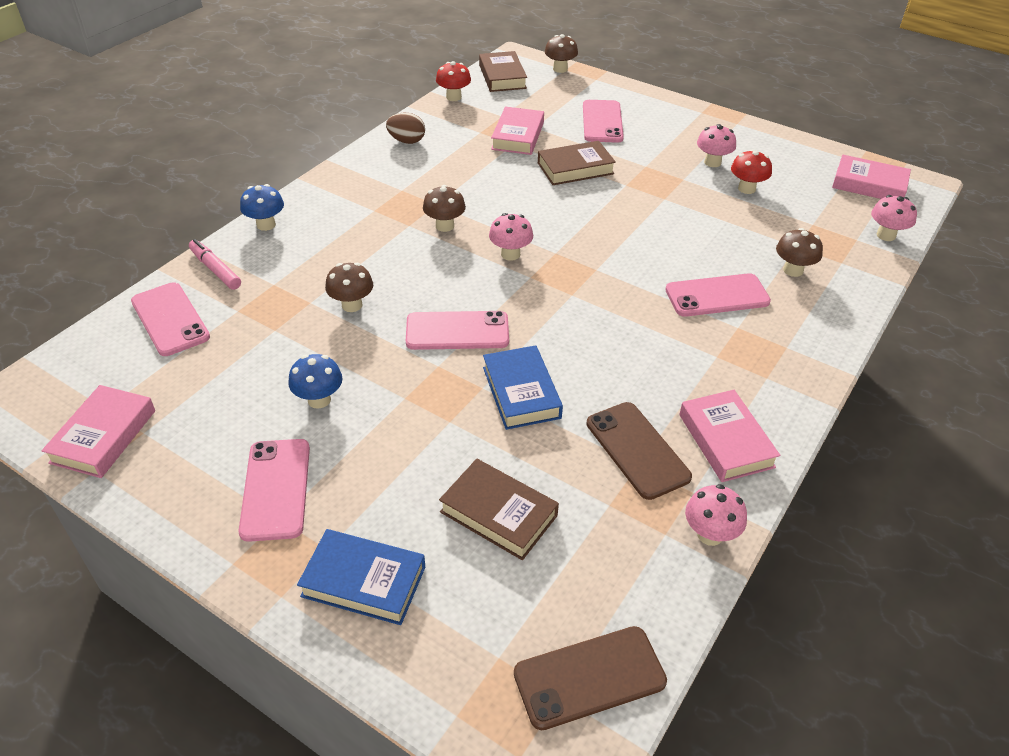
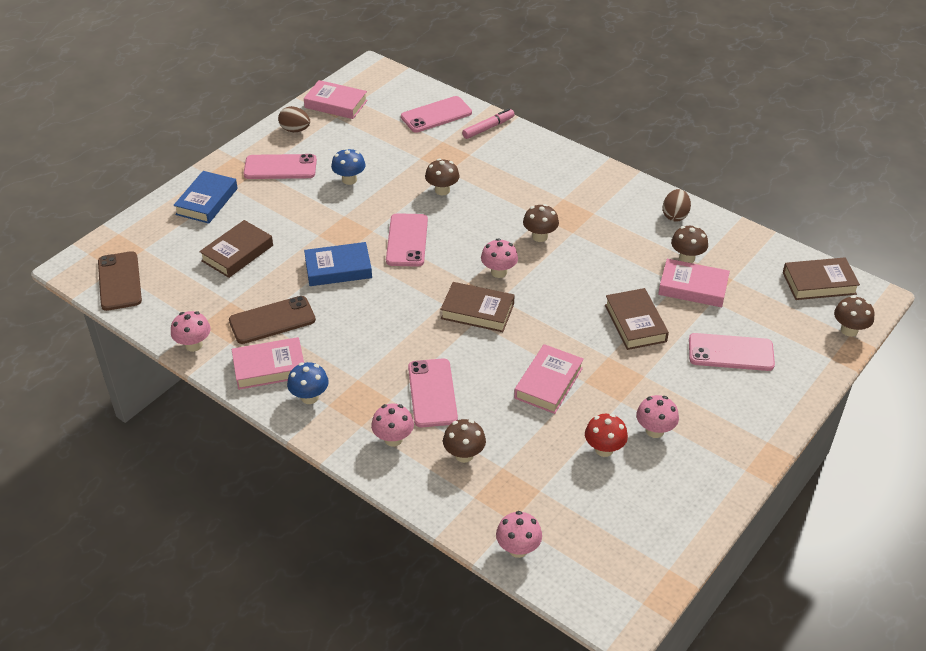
camera: 95 degrees right, 0 degrees up
blue mushroom [240,184,284,231] -> blue mushroom moved to [287,362,329,404]
red mushroom [436,61,471,101] -> none
pink book [832,154,911,199] -> pink book moved to [514,344,584,414]
none -> brown egg [278,106,310,132]
none -> pink mushroom [371,404,414,447]
none -> brown book [440,282,515,332]
none -> brown mushroom [671,226,708,263]

